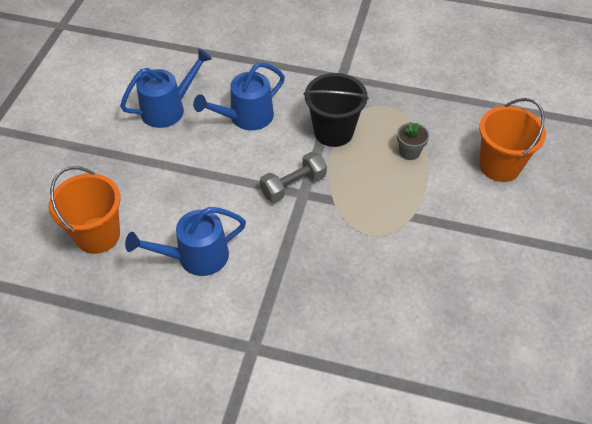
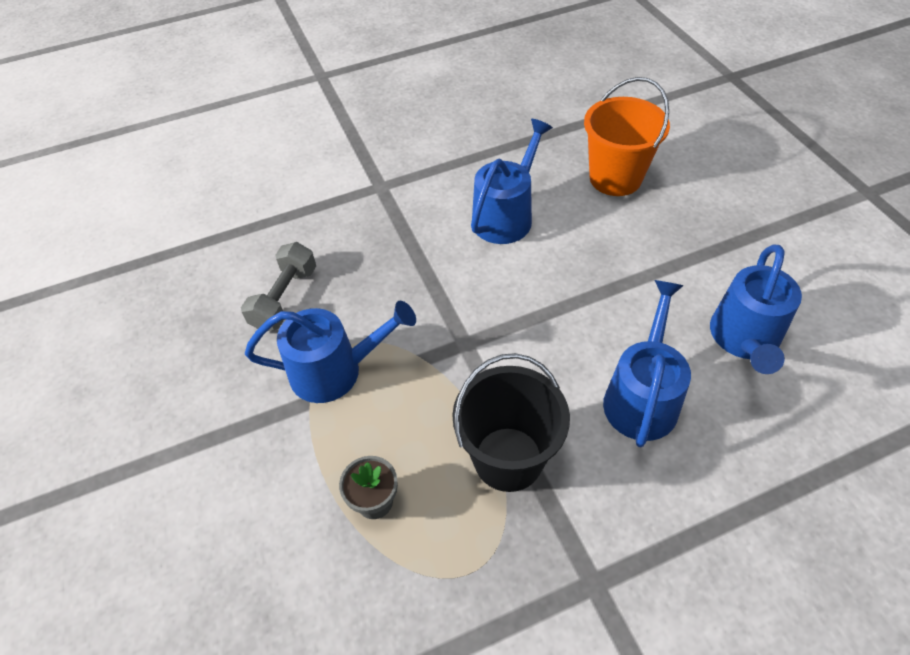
camera: 145 degrees right, 0 degrees up
grey dumbbell [260,151,327,203] -> grey dumbbell moved to [241,242,316,331]
orange bucket [479,98,546,182] -> none
none -> blue watering can [245,301,416,403]

